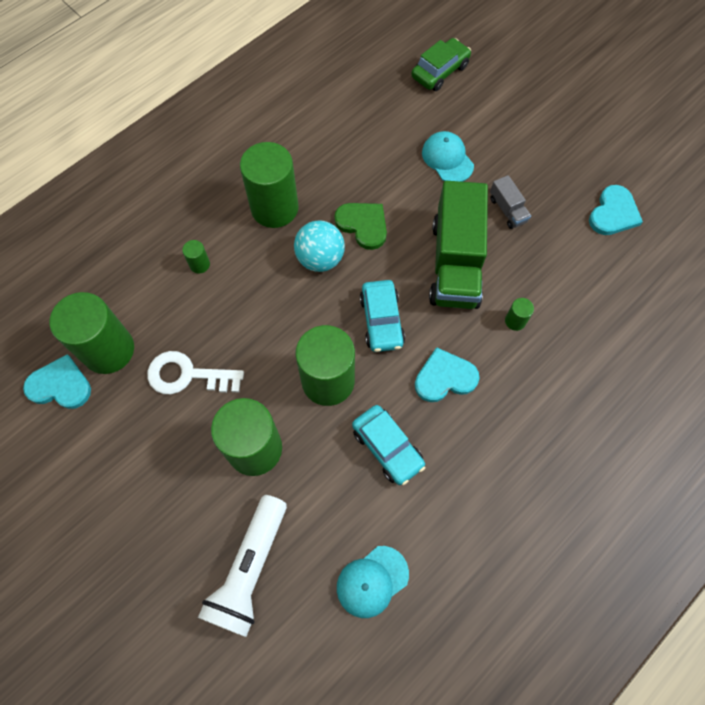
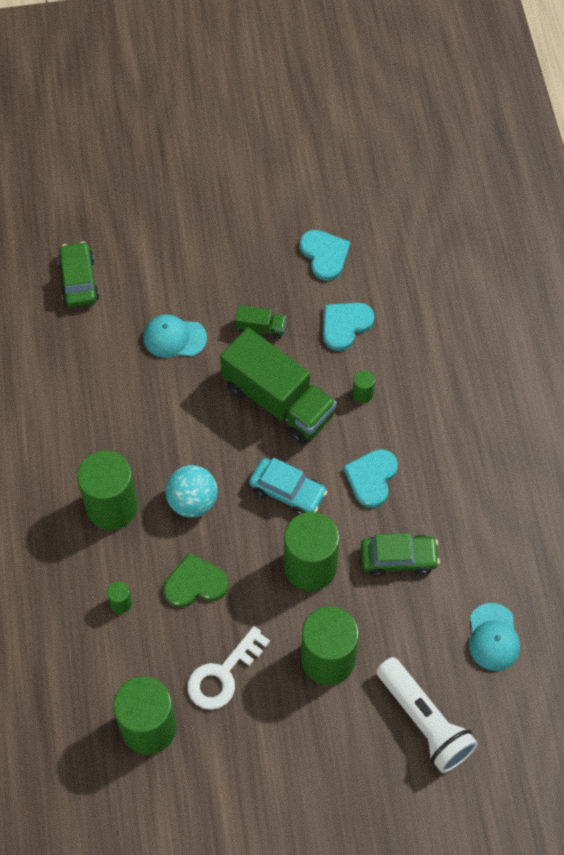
camera: 55 degrees left, 5 degrees down
turquoise heart [23,354,91,409] -> turquoise heart moved to [323,303,374,351]
green heart [334,203,387,250] -> green heart moved to [164,553,228,607]
turquoise car [352,405,425,485] -> green car [361,533,440,577]
grey truck [490,175,531,229] -> green truck [235,305,286,339]

